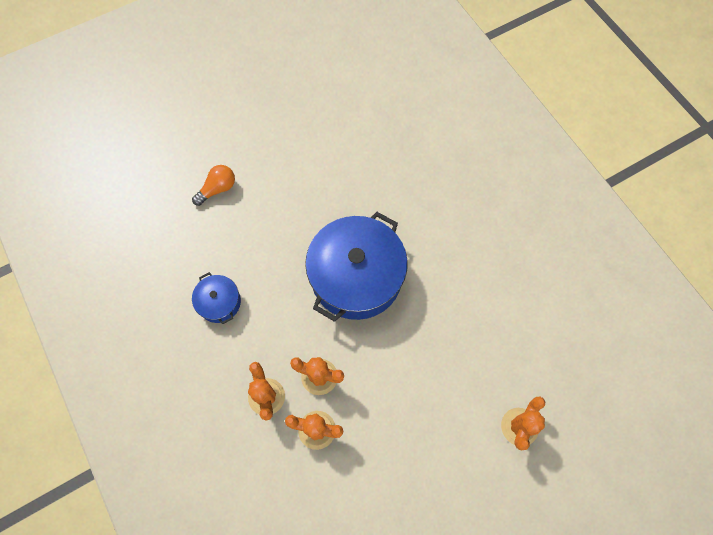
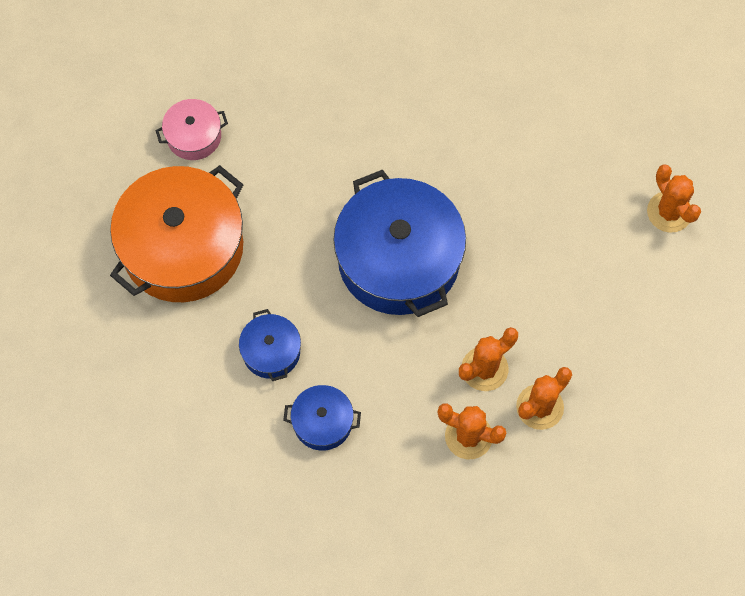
camera: 55 degrees left, 0 degrees up
orange light bulb [192,165,235,206] -> none
none -> orange pot [110,165,244,302]
none -> pink pot [155,99,228,160]
none -> blue pot [239,309,301,381]

